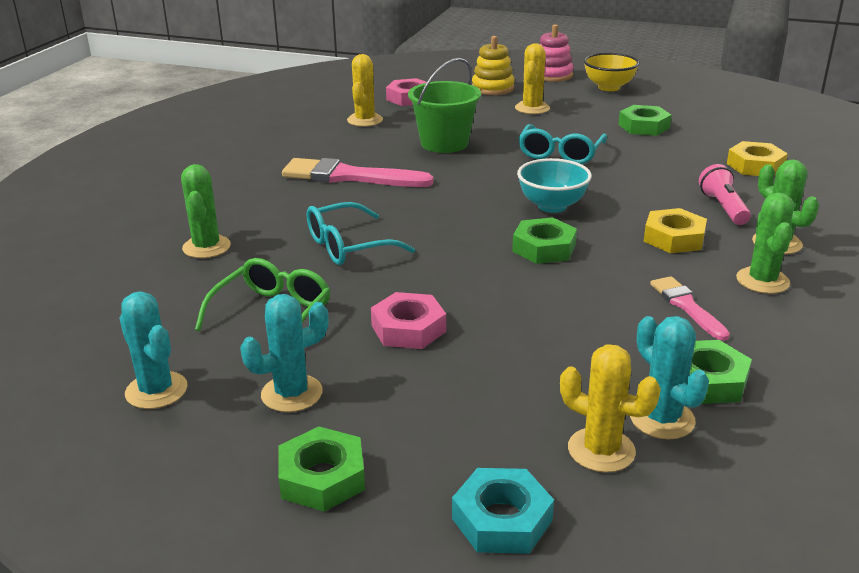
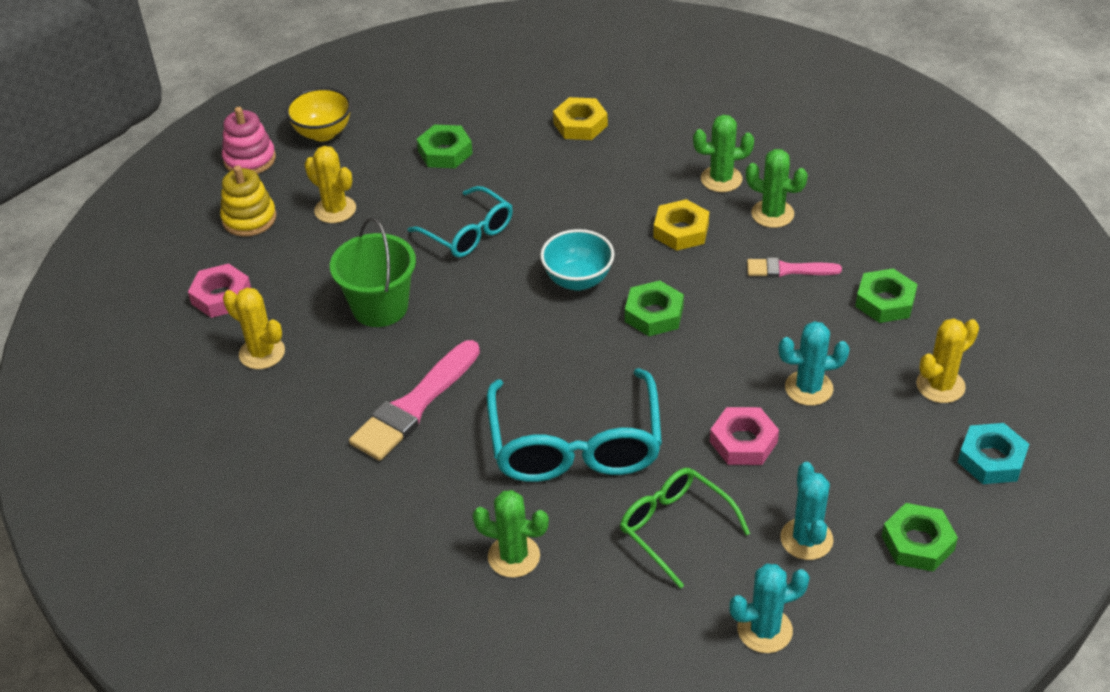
camera: 65 degrees left, 15 degrees up
turquoise glasses [307,202,415,265] -> turquoise glasses [487,368,662,482], size x1.66
turquoise cactus [630,316,709,439] -> turquoise cactus moved to [779,321,850,406]
pink flashlight [699,164,751,225] -> none

